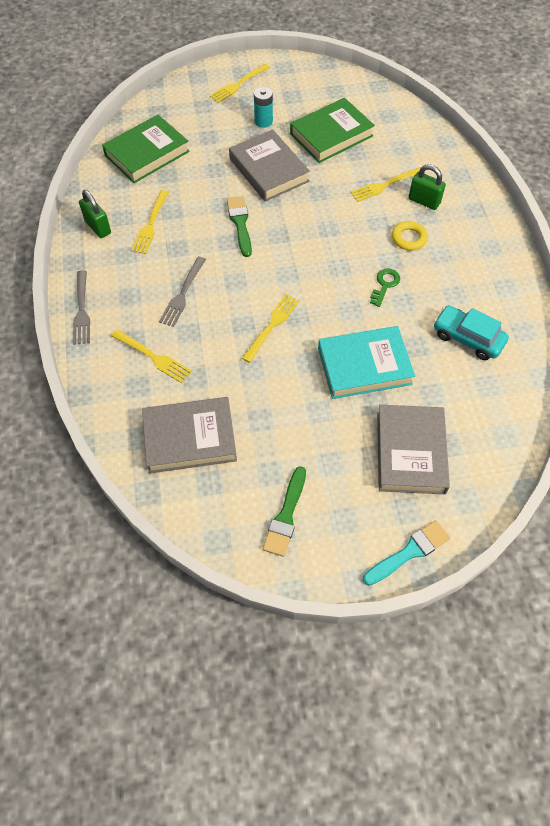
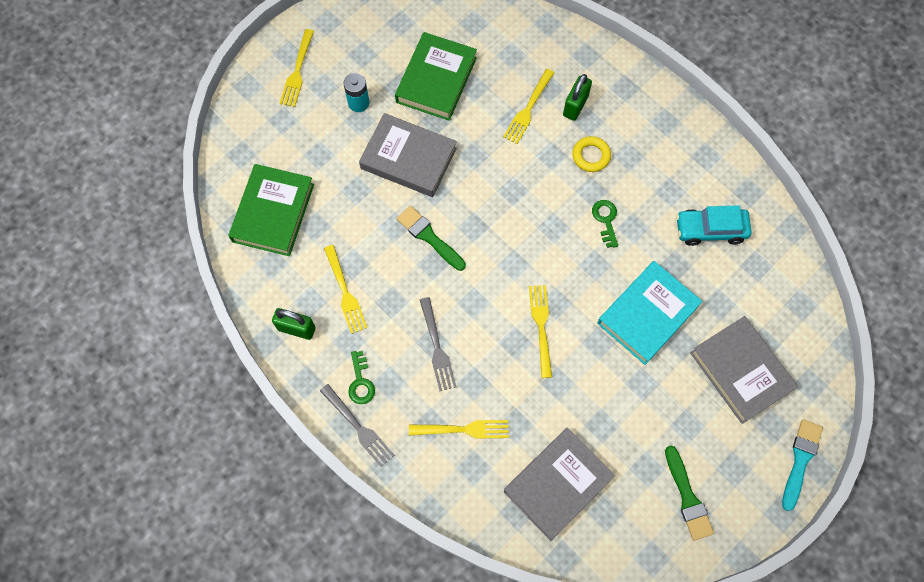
camera: 35 degrees left, 10 degrees up
green padlock [409,164,446,210] -> green padlock turned 60 degrees counterclockwise [563,74,592,121]
none -> green key [348,351,375,404]

